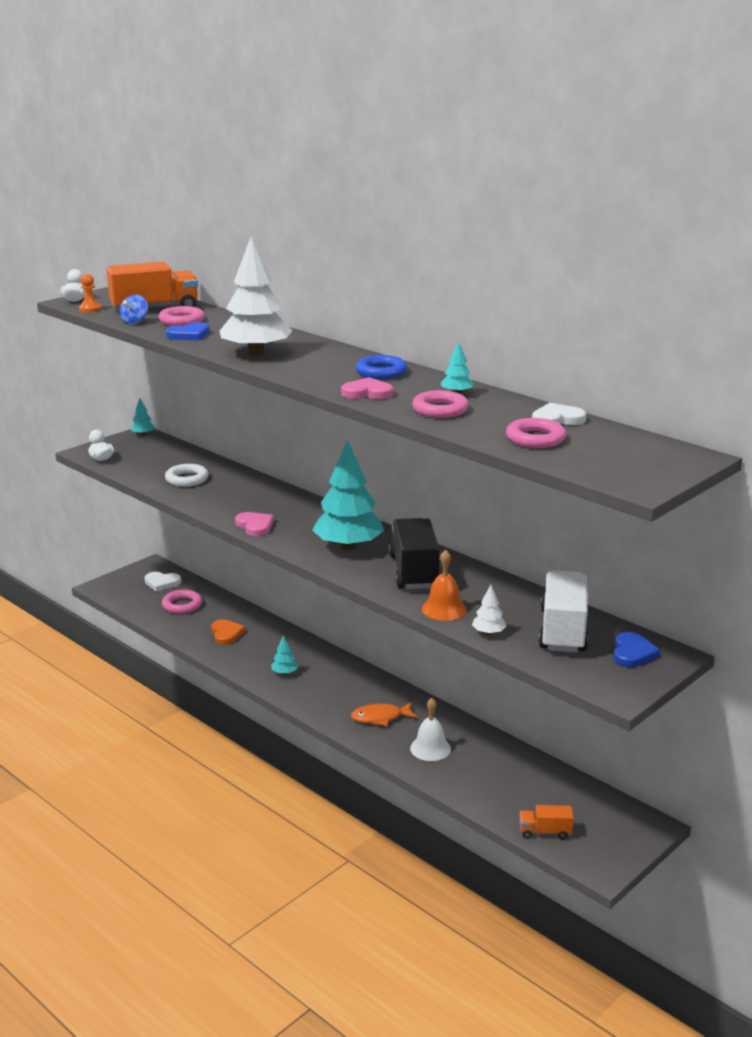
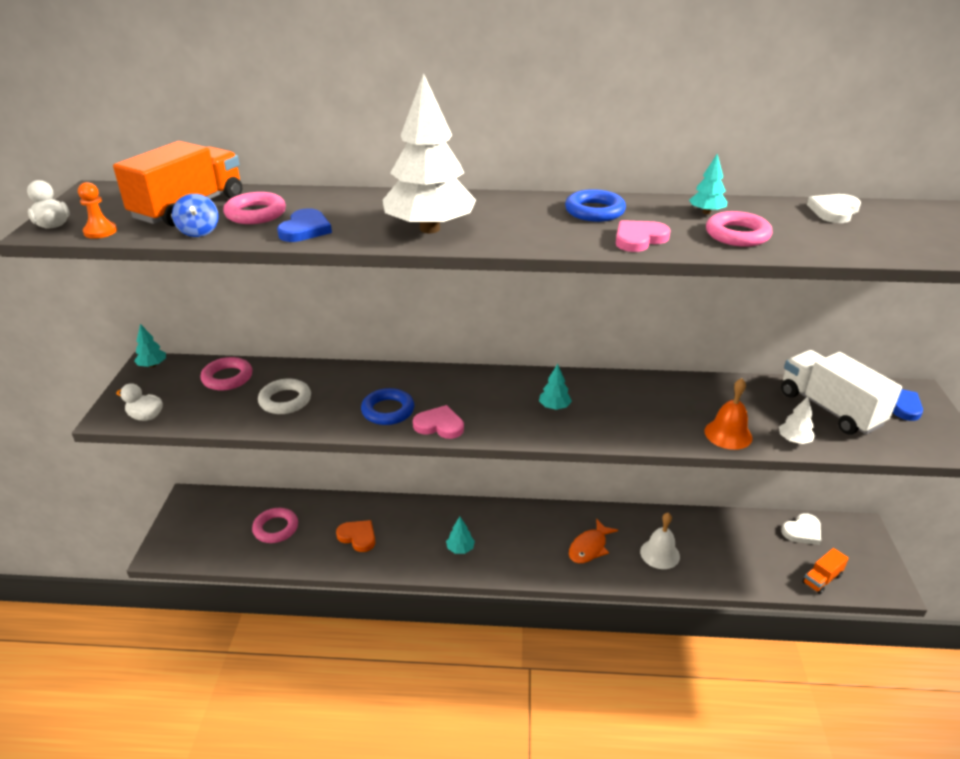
camera: 40 degrees left, 10 degrees up
white heart [145,572,181,592] -> white heart moved to [781,513,821,545]
turquoise tree [312,440,384,550] -> turquoise tree [539,364,572,410], size x0.42
black truck [388,518,440,589] -> none
pink ring [506,418,566,448] -> pink ring moved to [200,357,253,390]
none -> blue ring [361,388,414,425]

